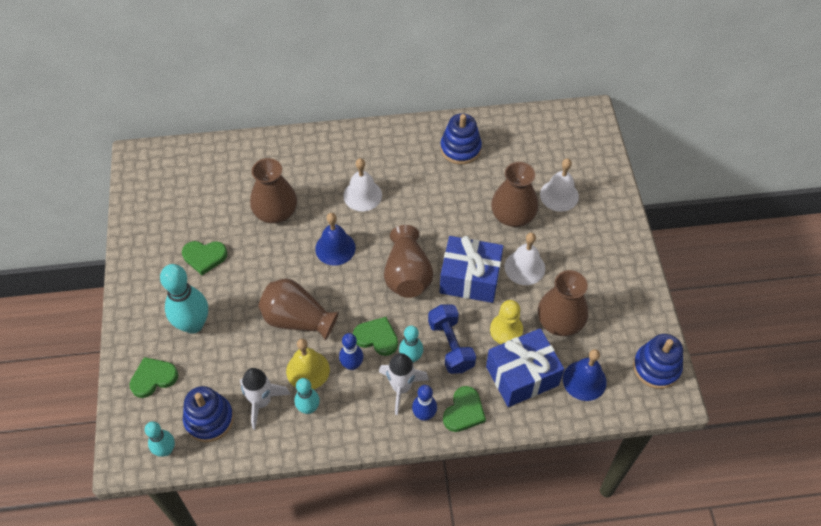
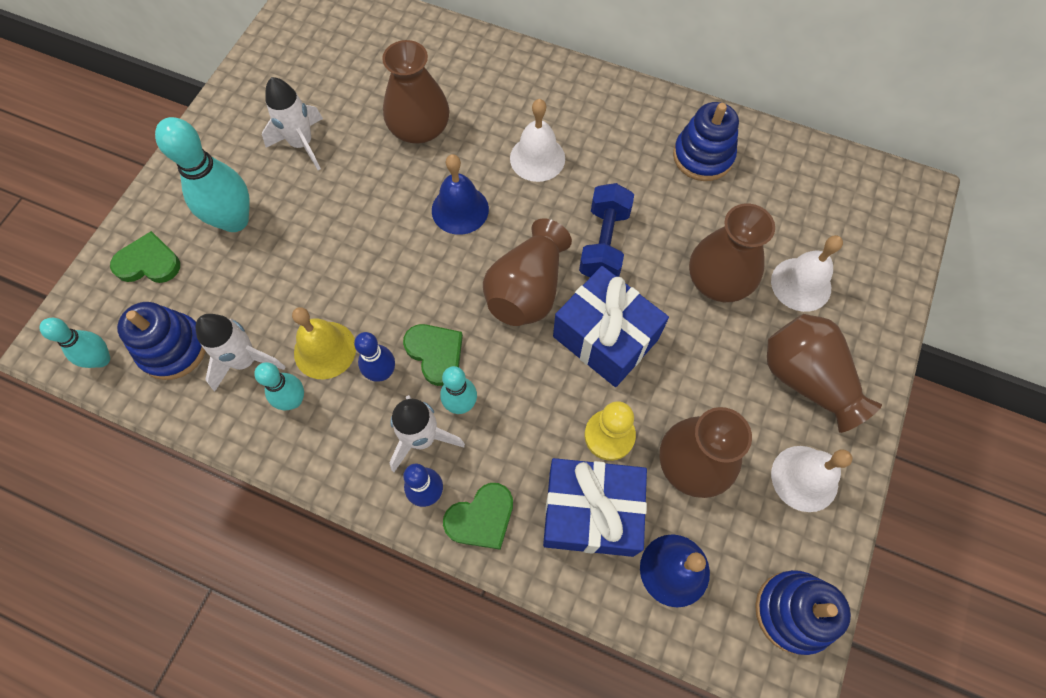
camera: 30 degrees right, 10 degrees up
green heart [182,241,227,275] -> white rocket [262,77,323,170]
brown vase [258,279,339,340] -> brown vase moved to [767,314,882,433]
blue dumbbell [428,304,476,374] -> blue dumbbell moved to [579,183,634,277]
white bell [505,233,545,285] -> white bell moved to [771,446,853,512]

